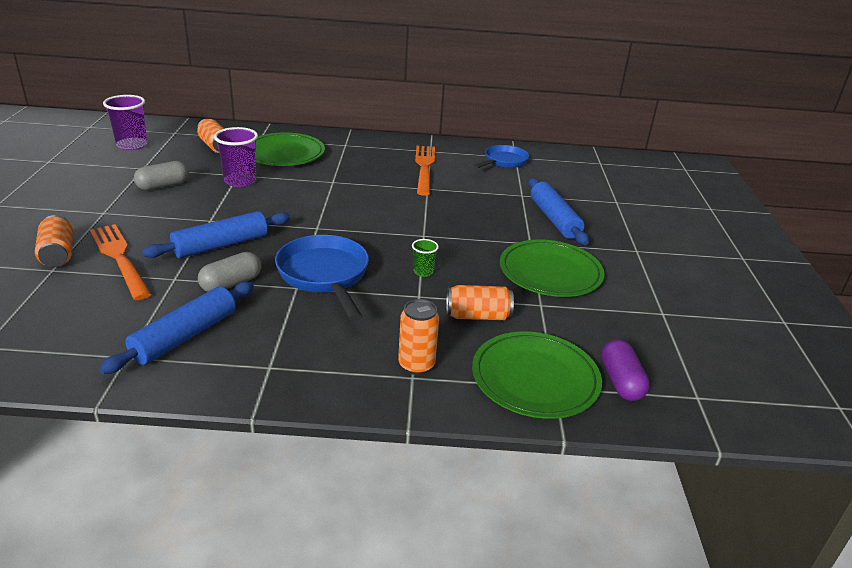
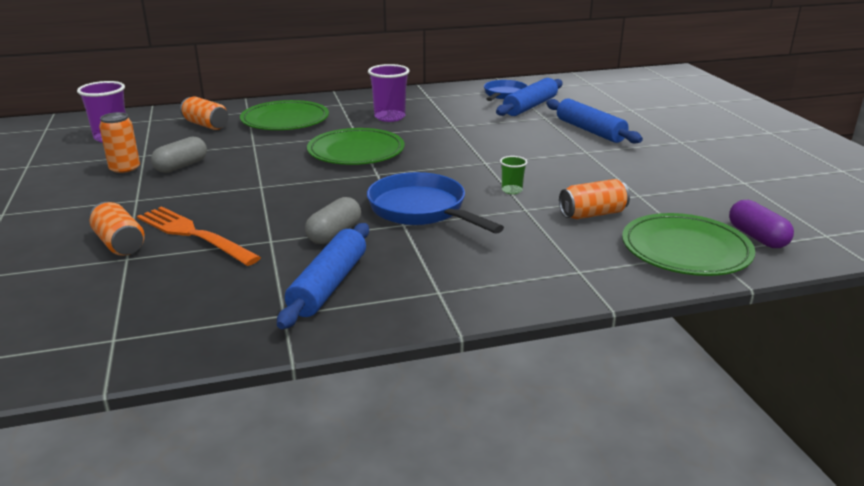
camera: 15 degrees left, 5 degrees down
blue rolling pin [142,211,290,258] -> blue rolling pin moved to [496,78,563,116]
purple cup [214,127,258,187] -> purple cup moved to [368,64,410,122]
orange can [398,299,439,375] -> orange can moved to [99,112,140,175]
orange fork [415,146,435,196] -> none
green plate [500,239,605,297] -> green plate moved to [307,128,405,165]

